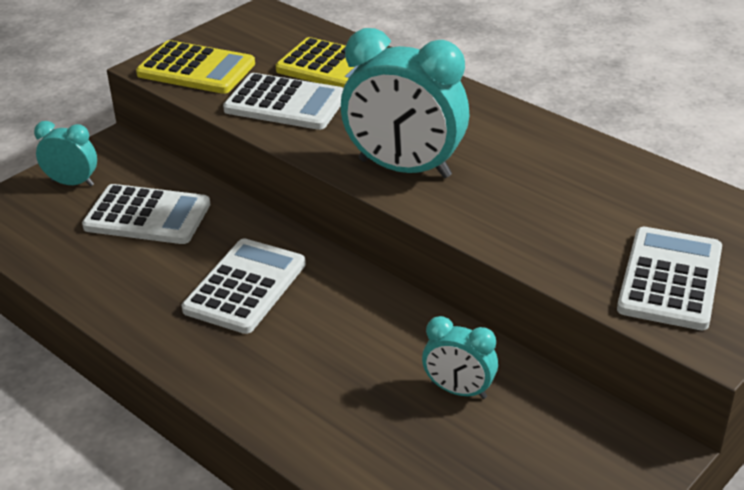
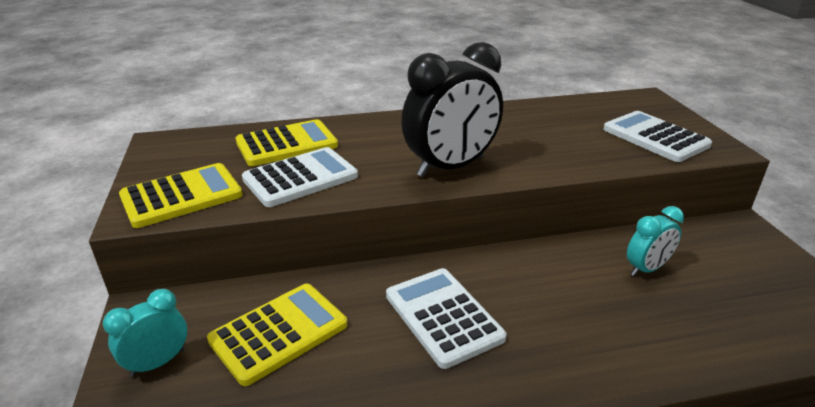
camera: 55 degrees left, 5 degrees down
white calculator [82,184,210,244] -> yellow calculator [207,284,348,386]
turquoise clock [341,28,469,178] -> black clock [401,42,503,177]

